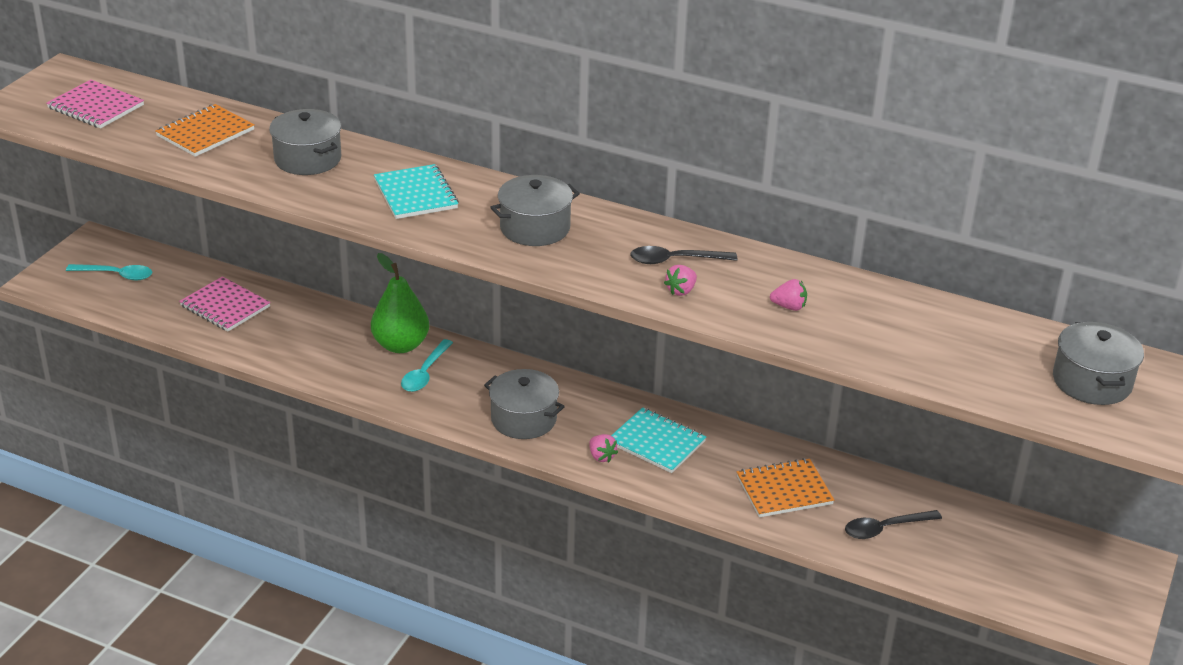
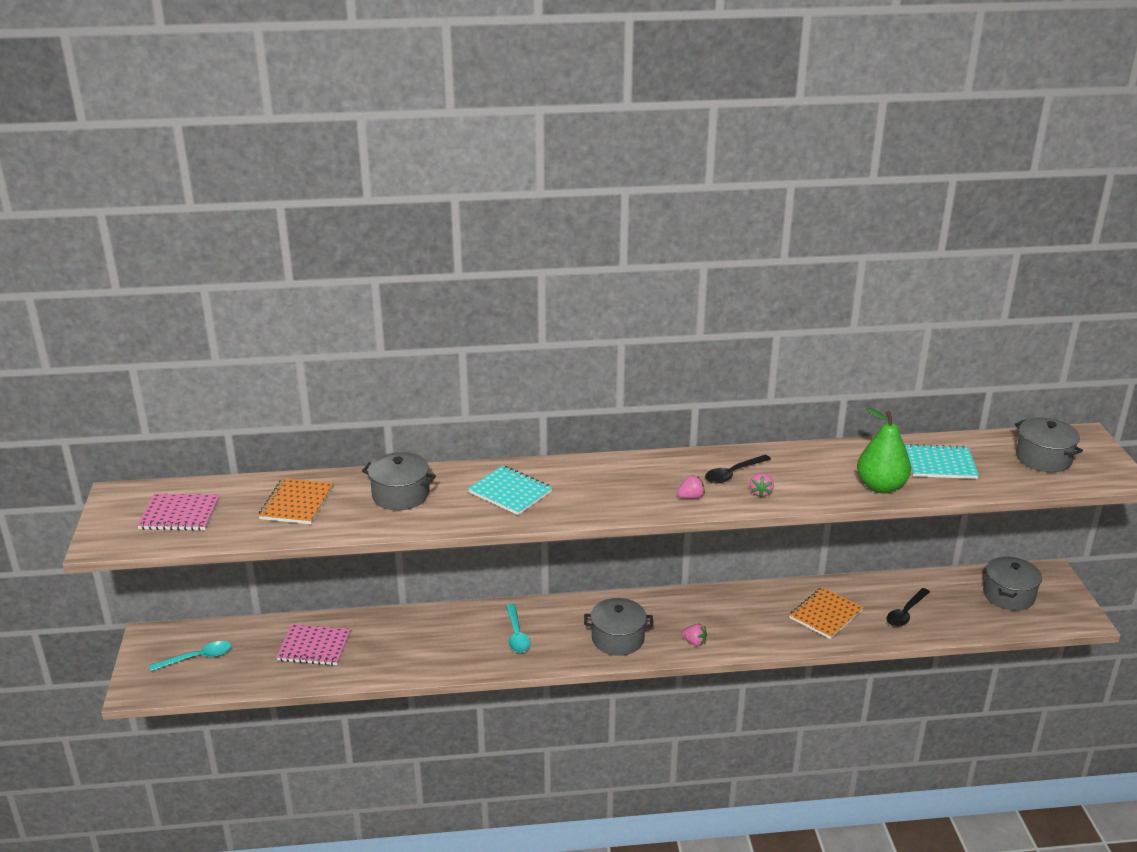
camera: 30 degrees left, 5 degrees down
green pear [371,253,429,353] -> green pear moved to [857,408,911,493]
grey pot [490,175,580,246] -> grey pot moved to [983,556,1042,611]
turquoise notebook [611,407,706,473] -> turquoise notebook moved to [905,444,979,479]
pink strawberry [770,279,807,311] -> pink strawberry moved to [677,475,705,499]

